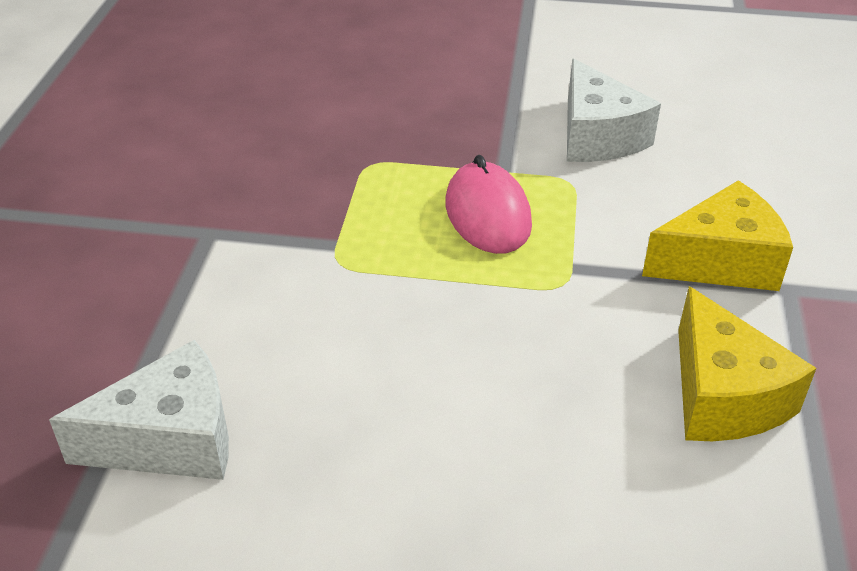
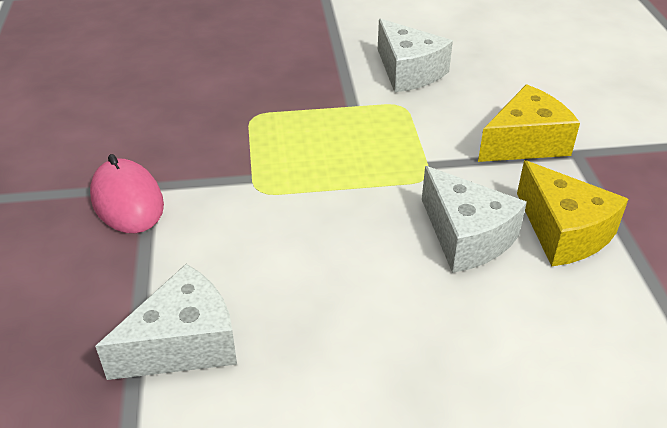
camera: 15 degrees left, 0 degrees up
pink mouse [445,155,532,254] -> pink mouse moved to [90,154,164,233]
none -> white cheese [422,166,527,273]

